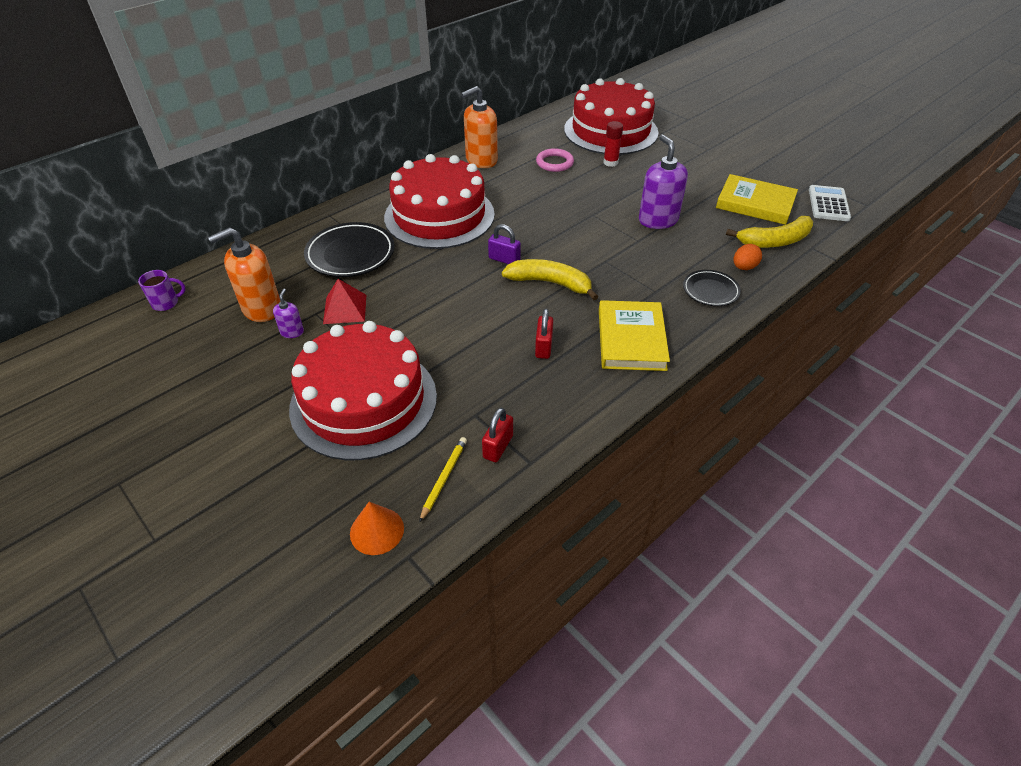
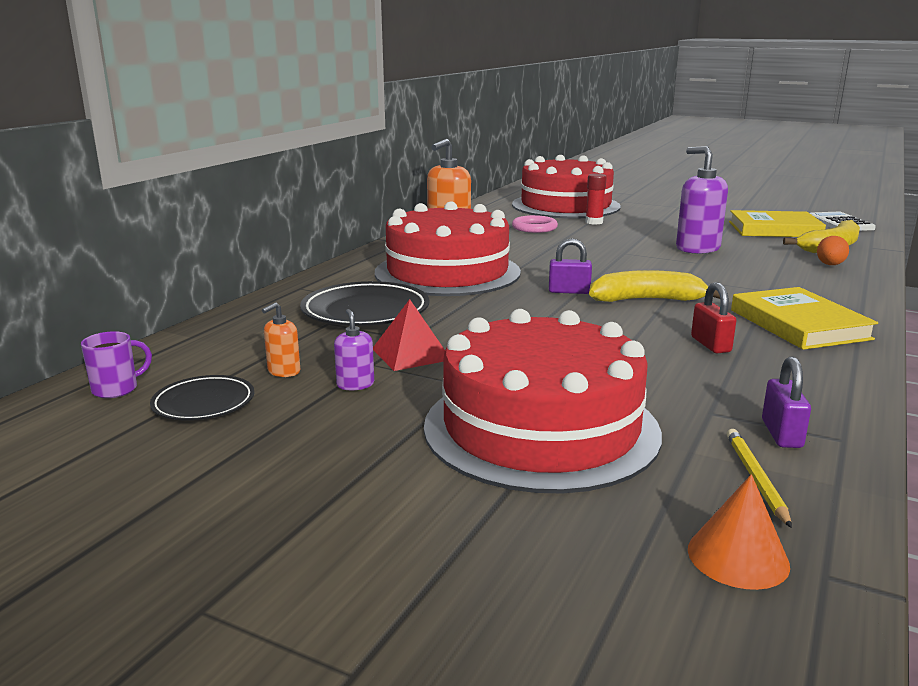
camera: 20 degrees left, 25 degrees down
orange soap dispenser [208,227,281,322] -> orange soap dispenser [262,302,300,377], size x0.48
red padlock [482,408,513,462] -> purple padlock [762,356,811,448]
black plate [683,270,741,306] -> black plate moved to [150,375,254,421]

